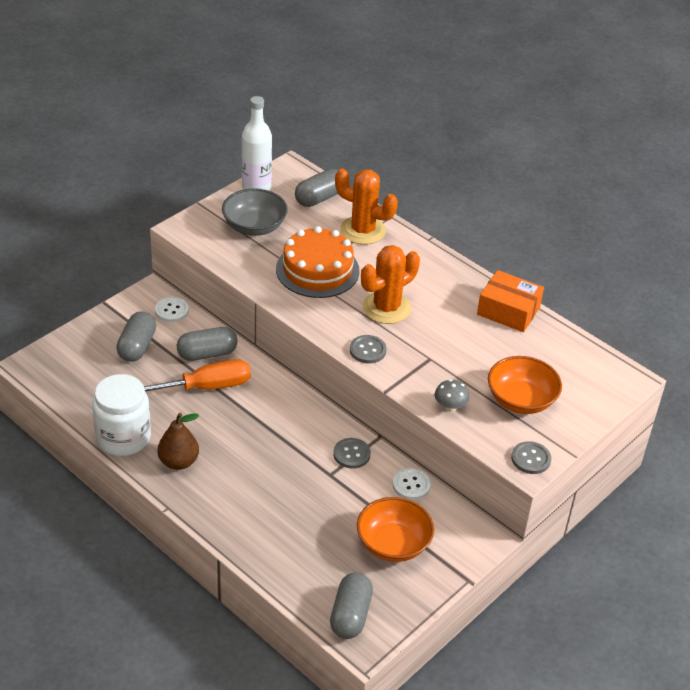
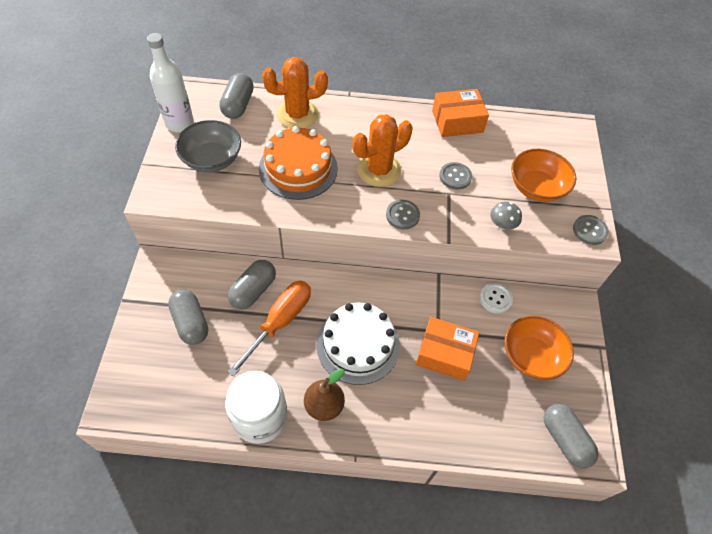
camera: 40 degrees left, 15 degrees up
white button [155,297,189,322] -> none
grey button [333,438,371,469] -> grey button moved to [439,162,472,190]
orange cactus [361,245,420,324] -> orange cactus turned 45 degrees clockwise [353,114,413,187]
none -> white cake [316,303,400,385]
none -> orange box [416,317,479,381]

